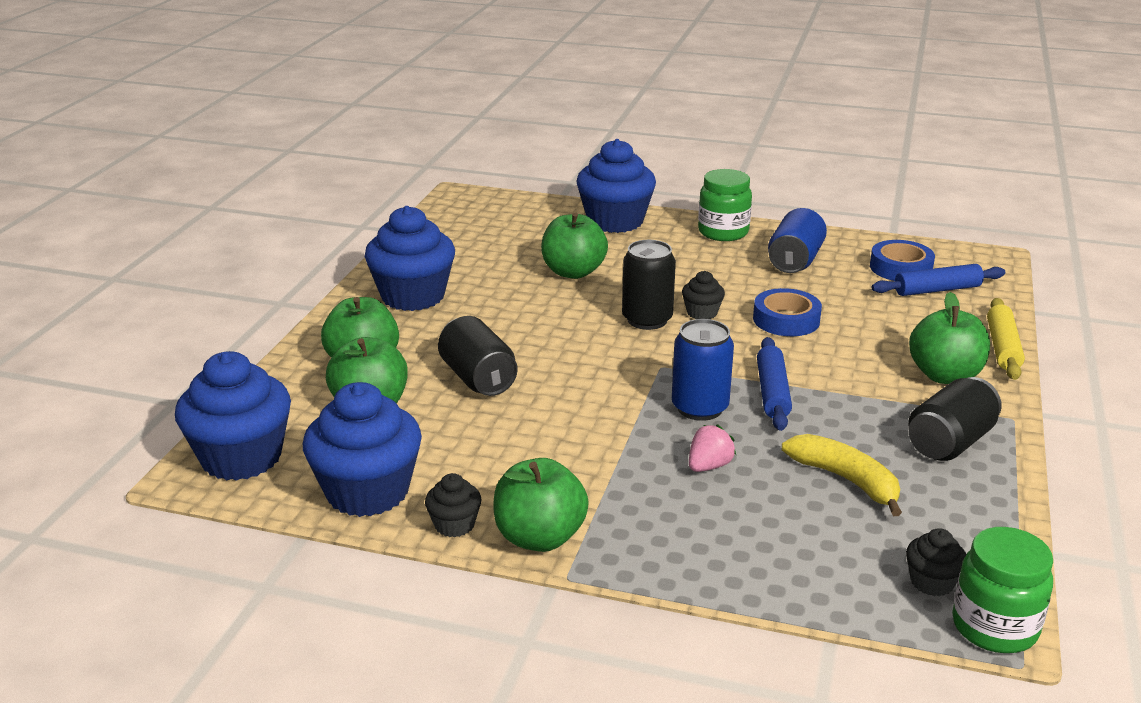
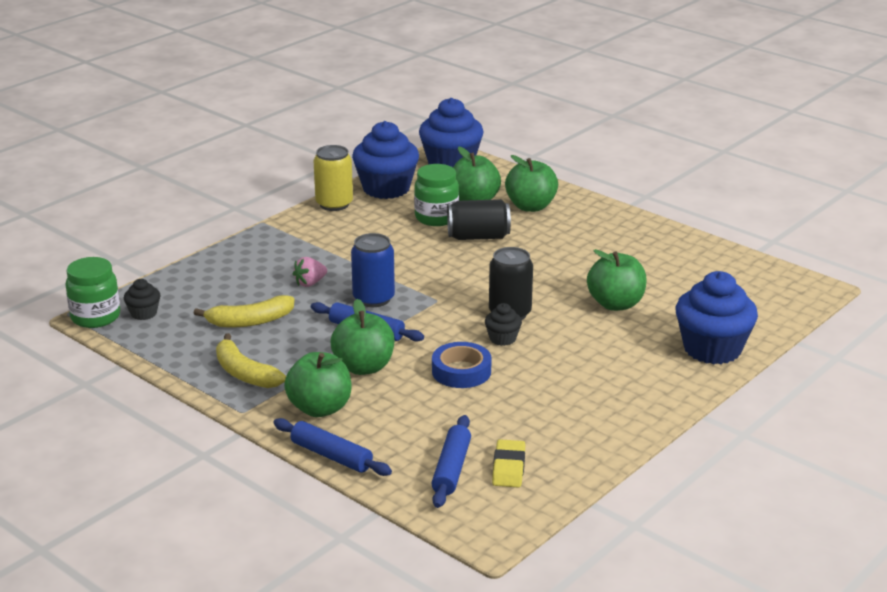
camera: 115 degrees right, 0 degrees up
blue cupcake [364,206,455,311] -> none
black cupcake [425,473,482,537] -> yellow can [314,145,353,211]
green apple [493,458,589,552] -> green apple moved to [331,299,394,375]
pink strawberry [689,424,736,472] -> pink strawberry turned 75 degrees clockwise [293,257,327,287]
green jar [698,169,752,241] -> green jar moved to [414,164,459,226]
blue can [768,208,827,273] -> none
blue tape [870,240,935,281] -> yellow eraser [492,439,525,487]
black can [908,377,1002,461] -> yellow banana [216,333,286,388]
yellow rolling pin [987,298,1025,380] -> blue rolling pin [273,418,392,476]

